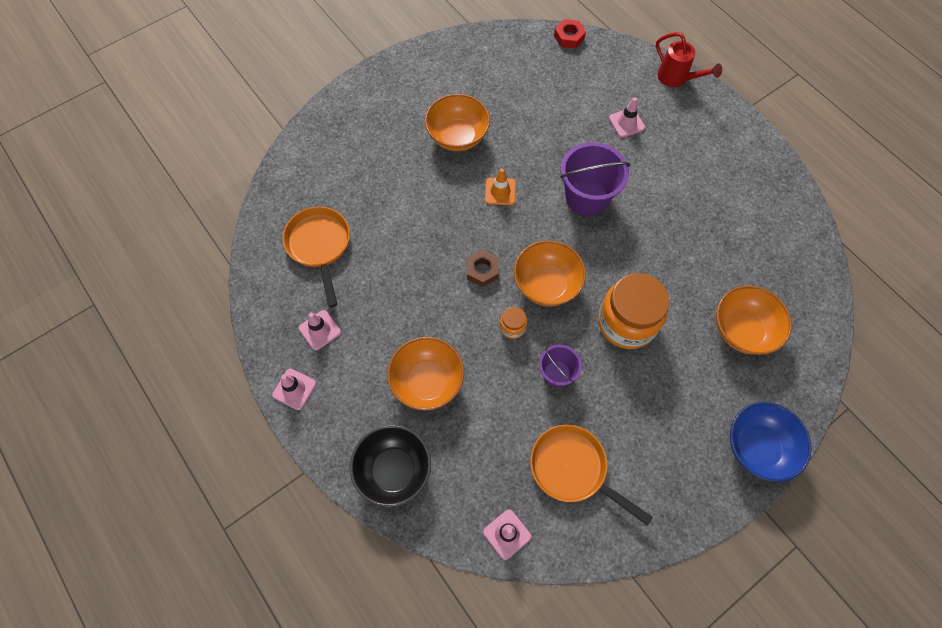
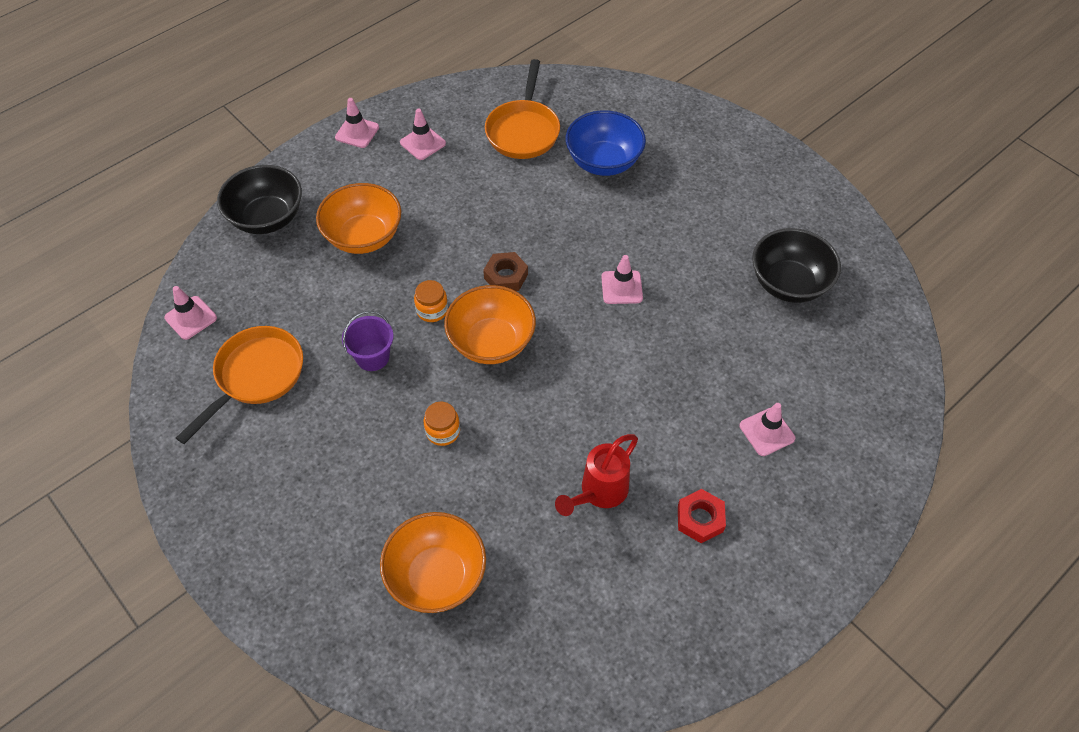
camera: 85 degrees right, 10 degrees down
orange pan [283,207,350,307] -> orange pan turned 120 degrees clockwise [485,59,560,159]
orange bowl [425,94,490,151] -> none
orange traffic cone [485,168,516,205] -> pink traffic cone [601,255,643,304]
red nut [554,19,586,48] -> red nut moved to [678,489,726,543]
purple bucket [560,142,631,216] -> none
orange jar [598,273,669,349] -> orange jar [424,402,460,446], size x0.44
red watering can [656,32,722,87] -> red watering can moved to [555,434,638,516]
blue bowl [730,402,812,482] -> blue bowl moved to [566,110,646,176]
none -> black bowl [752,228,841,303]

